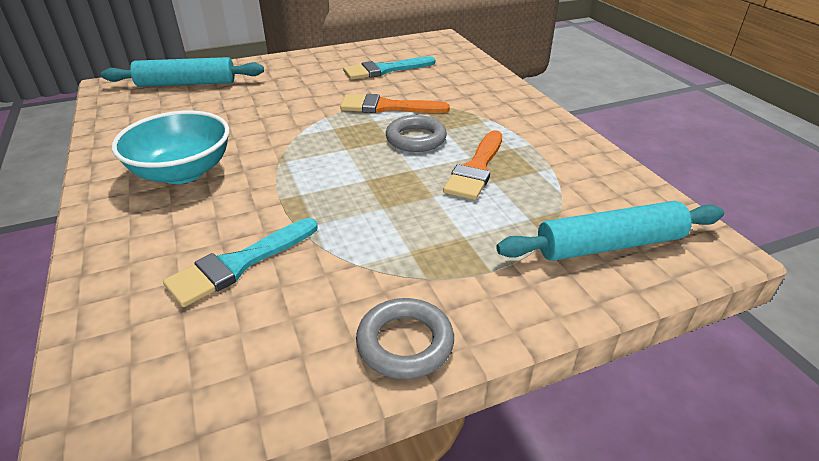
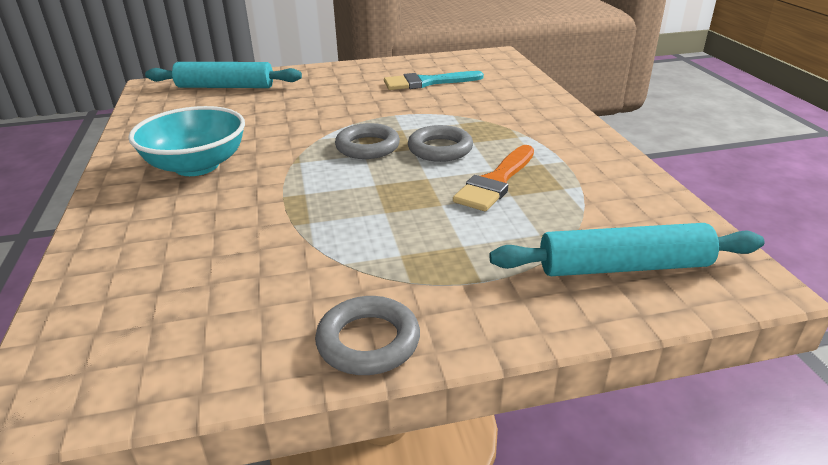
camera: 10 degrees right, 5 degrees down
turquoise brush [163,218,318,307] -> none
orange brush [340,94,450,113] -> none
none -> grey ring [335,123,400,159]

